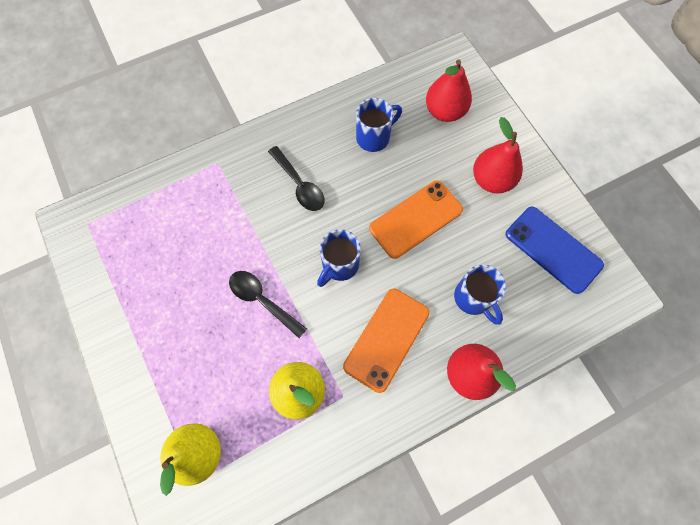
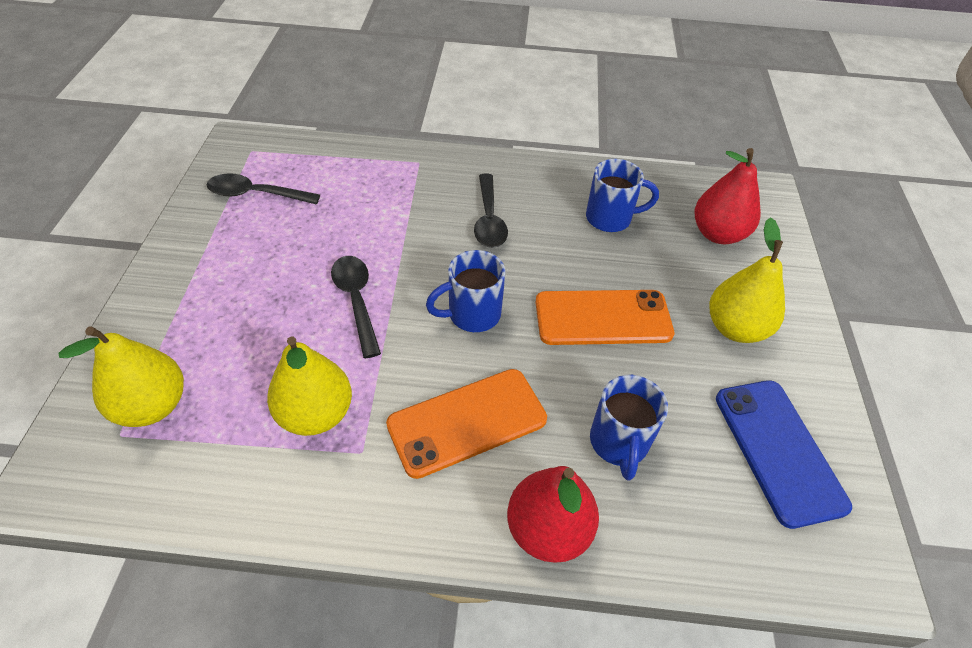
camera: 30 degrees right, 20 degrees down
red pear [473,117,523,193] -> yellow pear [709,217,785,343]
none -> black spoon [207,173,320,205]

